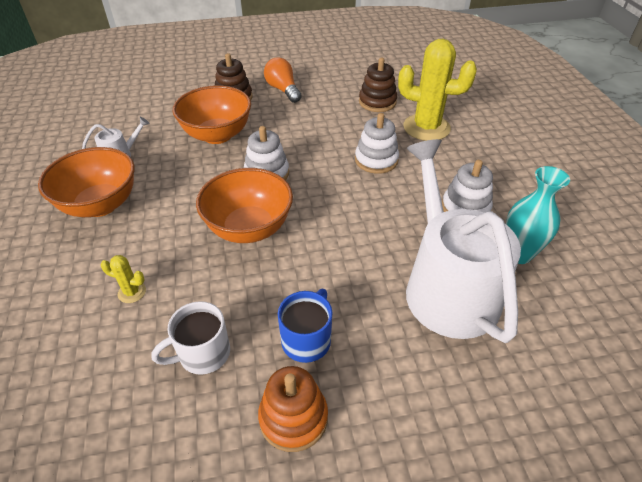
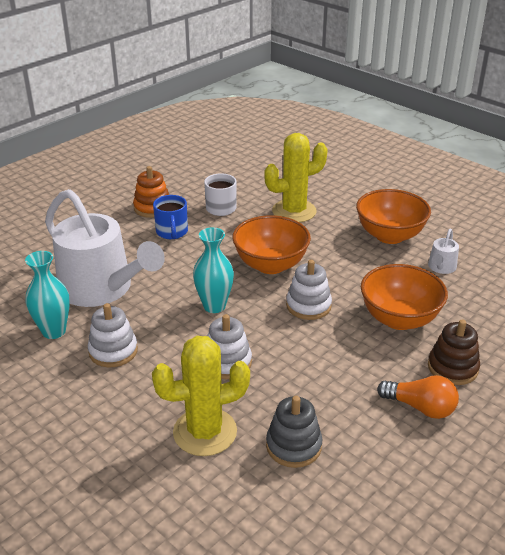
camera: 145 degrees right, 10 degrees down
yellow cactus [101,255,146,303] -> yellow cactus [264,133,328,223], size x2.39
brown stacking toy [359,58,397,112] -> grey stacking toy [266,396,323,468]
none -> turquoise vase [193,227,234,313]

